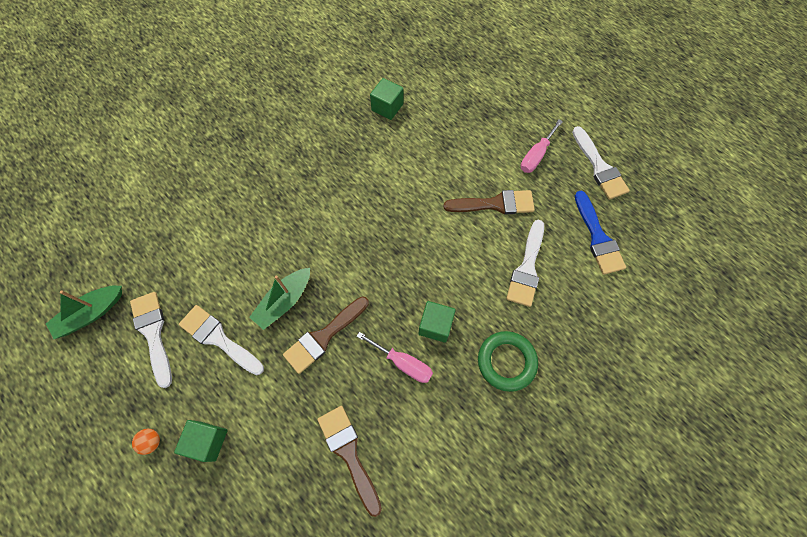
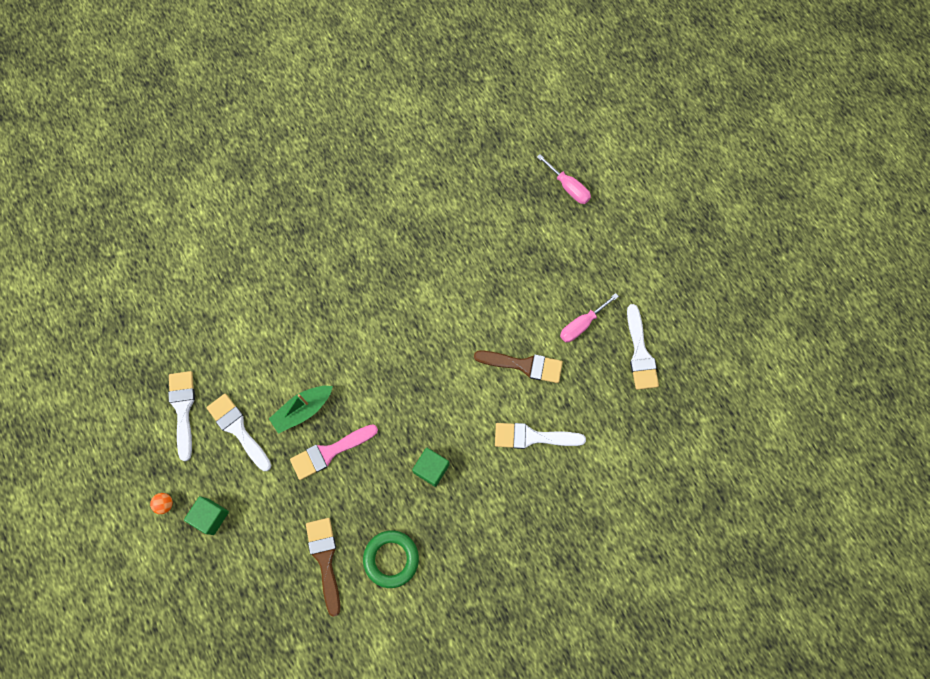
camera: 15 degrees right, 5 degrees up
green boat [46,286,122,339] -> none
brown brush [283,297,369,374] -> pink brush [290,424,378,480]
pink screwdriver [356,332,433,383] -> pink screwdriver moved to [537,154,591,204]
green cube [370,78,403,120] -> none
green ring [478,331,538,392] -> green ring moved to [363,530,419,588]
white brush [506,220,544,307] -> white brush turned 60 degrees clockwise [495,423,586,449]
blue brush [575,191,626,275] -> none

